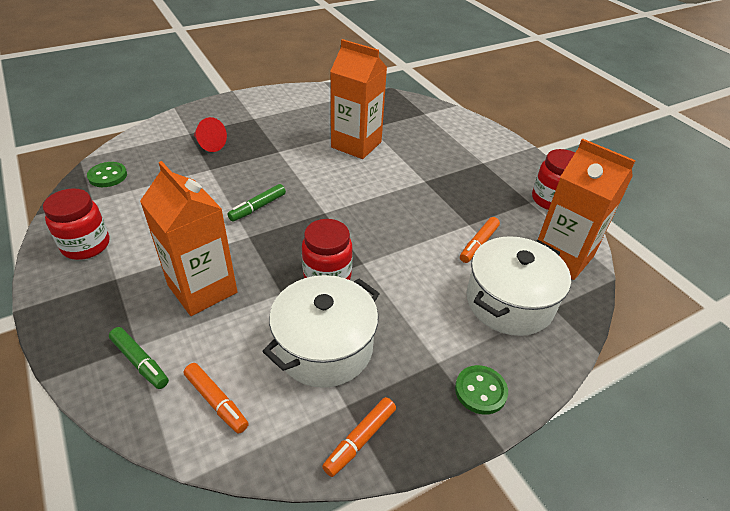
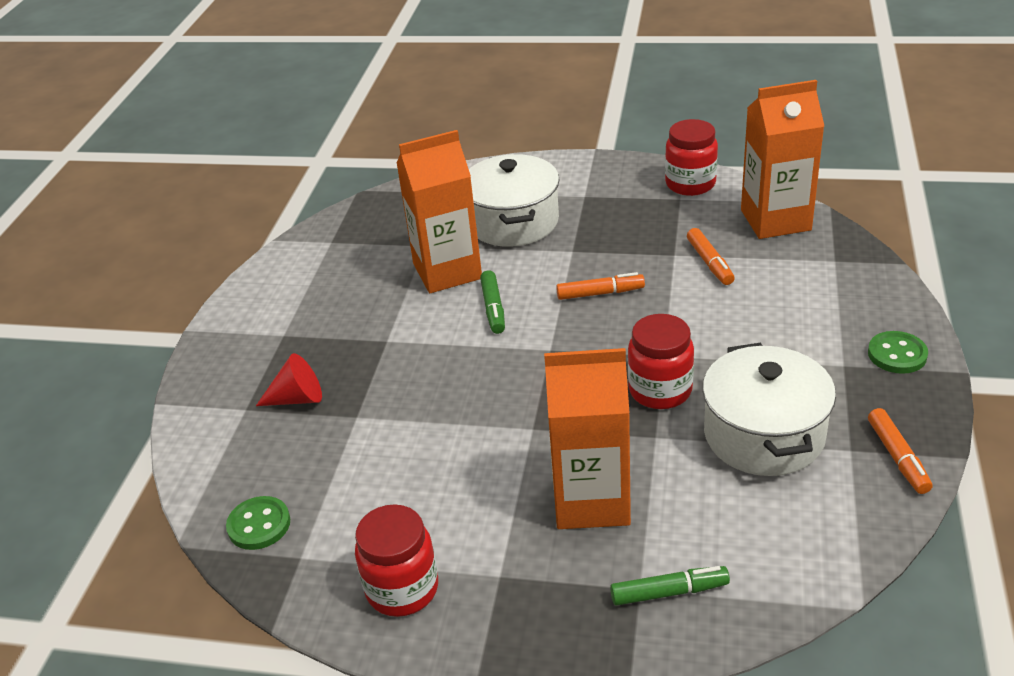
camera: 45 degrees left, 5 degrees down
orange marker [184,363,249,434] -> orange marker moved to [556,272,645,300]
green marker [227,184,286,221] -> green marker moved to [480,270,505,334]
white pot [467,236,571,336] -> white pot moved to [469,154,560,247]

